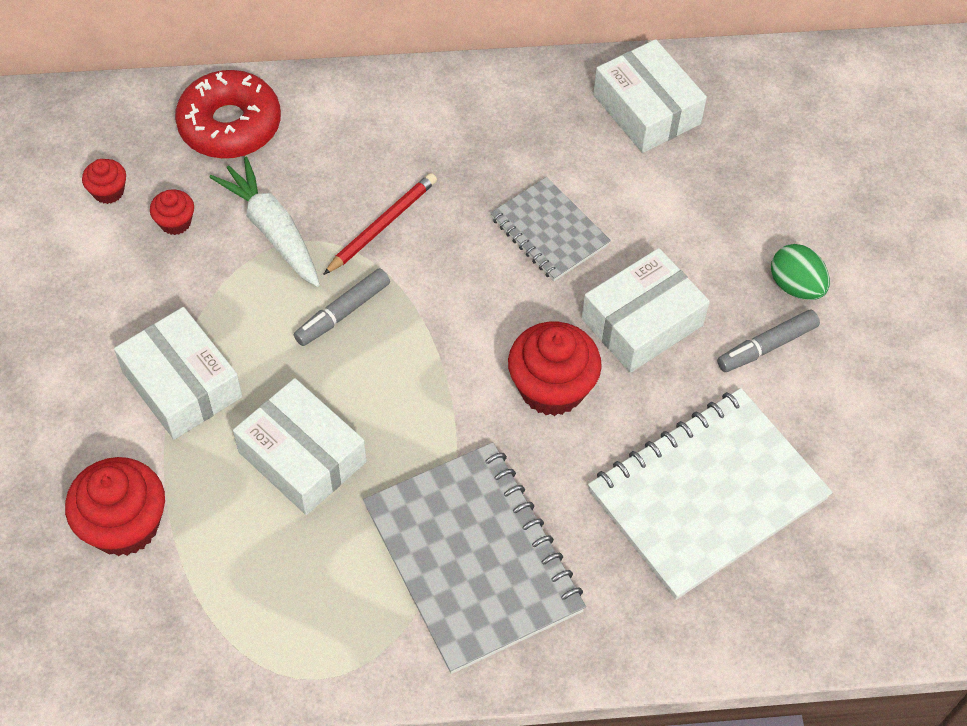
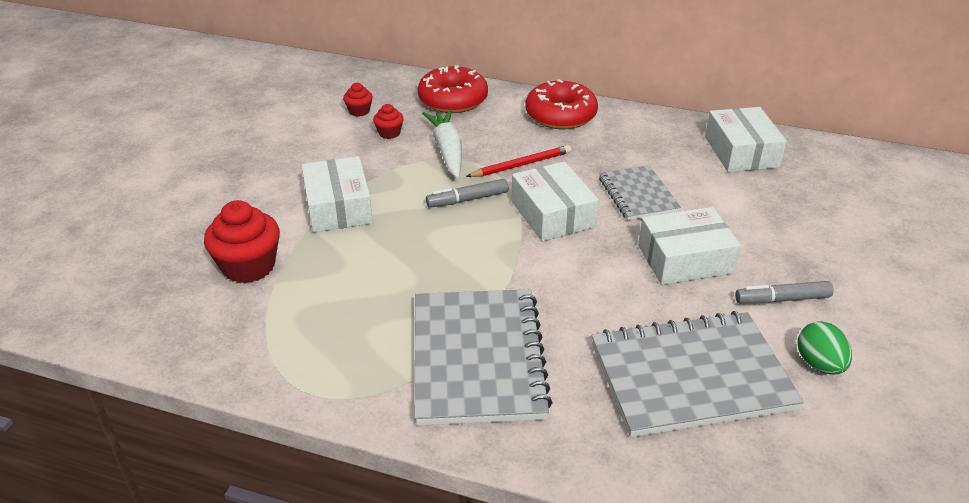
camera: 25 degrees right, 20 degrees down
white box [233,378,367,515] -> white box moved to [512,161,599,242]
red cupcake [508,322,602,416] -> none
white notebook [588,388,833,600] -> grey notebook [592,311,804,437]
green egg [771,244,830,300] -> green egg moved to [798,321,852,375]
none -> red donut [525,79,598,129]

